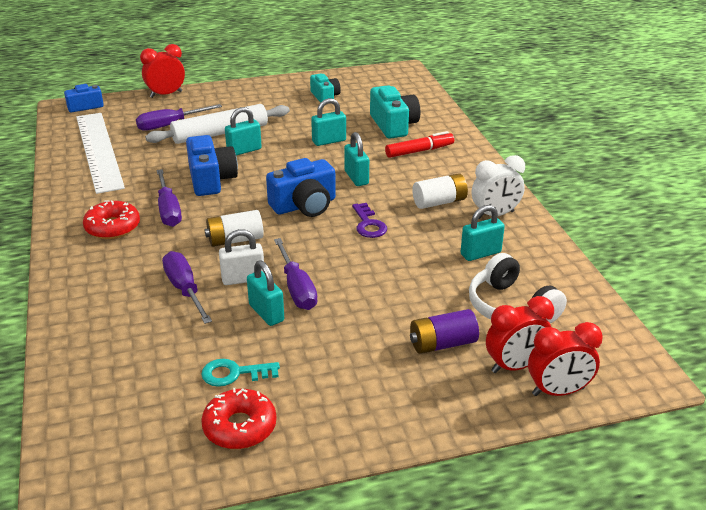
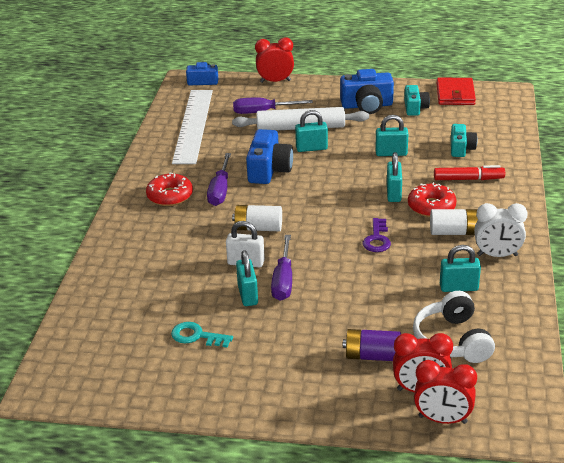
camera: 25 degrees right, 0 degrees up
purple screwdriver [162,251,212,324] -> none
red donut [201,388,276,449] -> red donut moved to [408,182,456,217]
blue camera [266,158,336,217] -> blue camera moved to [340,69,394,114]
turquoise camera [370,85,420,139] -> turquoise camera [451,124,477,157], size x0.63
none -> red wallet [437,78,476,105]

